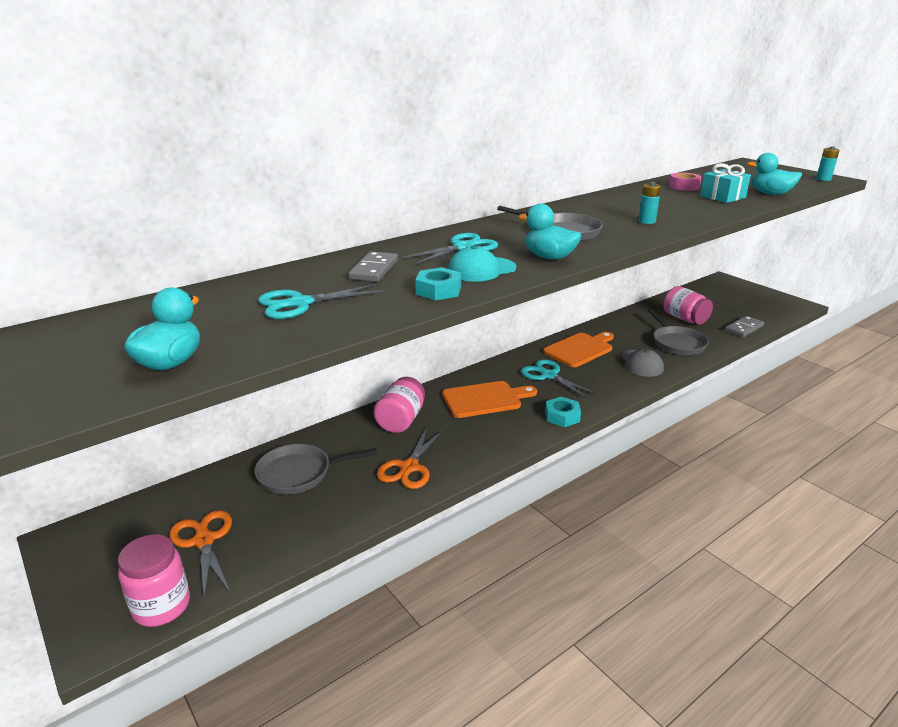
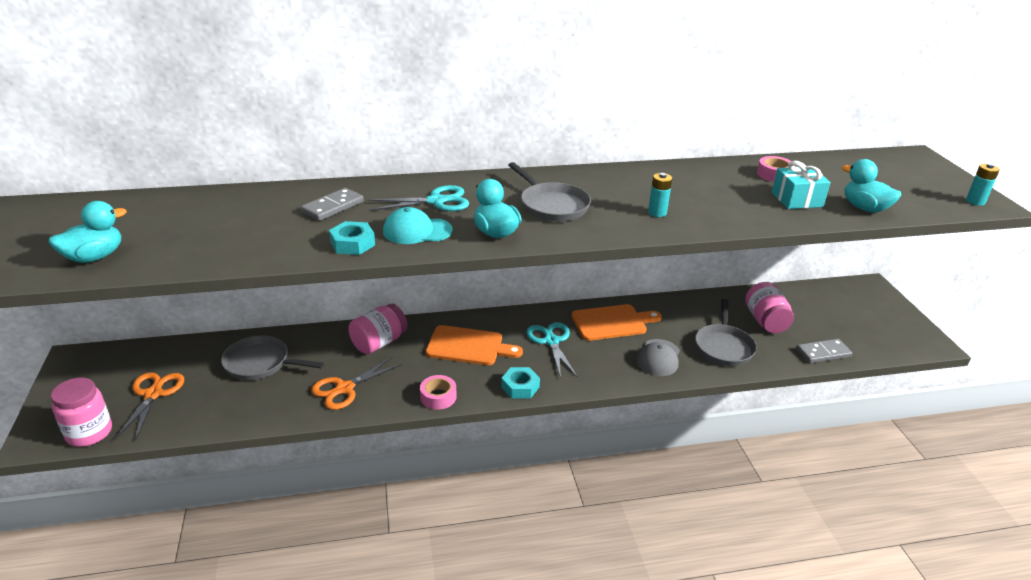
camera: 25 degrees right, 5 degrees up
turquoise scissors [258,284,384,319] -> none
none -> pink tape [420,375,457,410]

